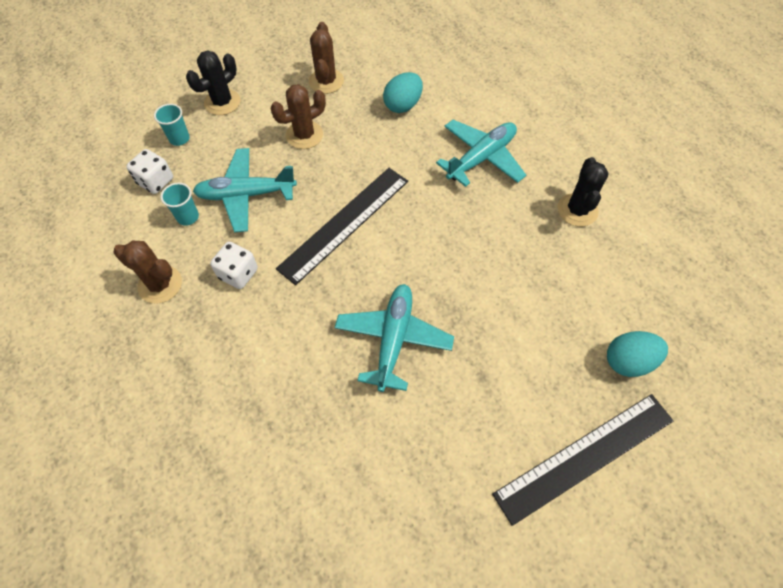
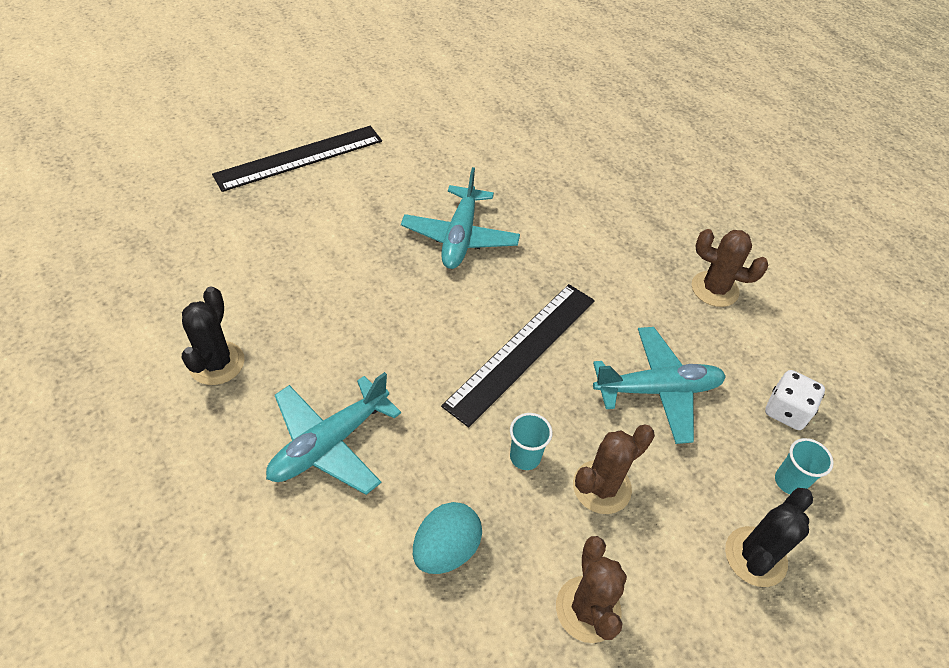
camera: 175 degrees right, 10 degrees down
turquoise cup [160,183,199,226] -> turquoise cup moved to [510,413,553,470]
white dice [210,242,258,289] -> none
turquoise egg [607,331,668,377] -> none

